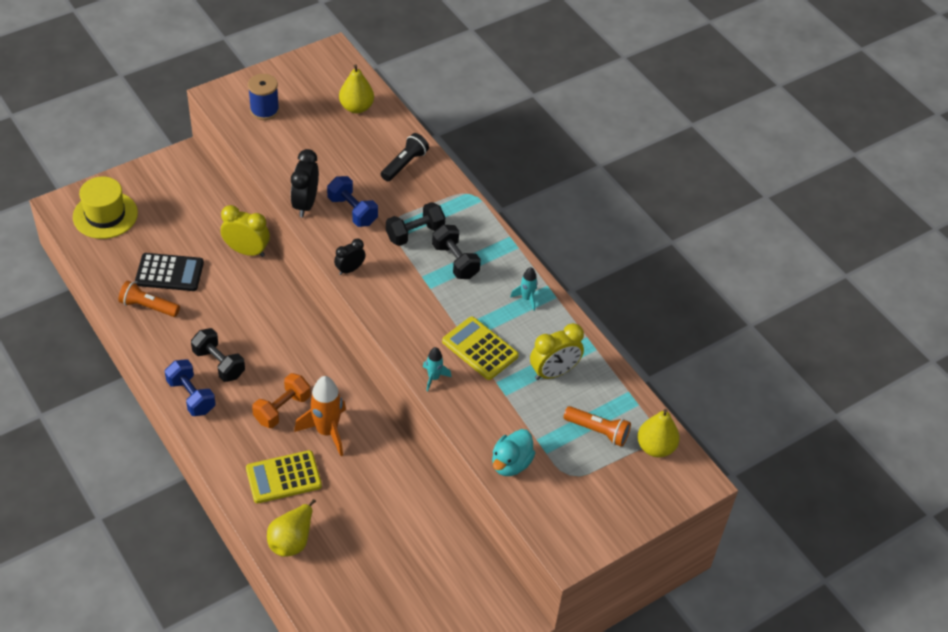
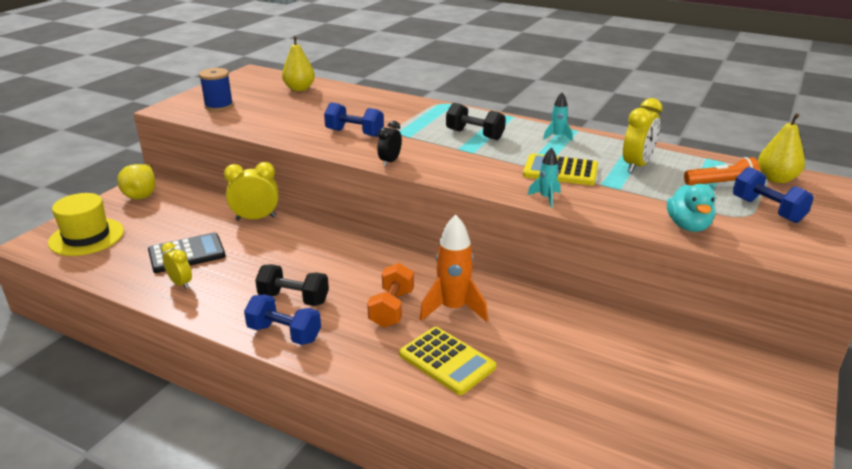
camera: 25 degrees left, 20 degrees down
orange flashlight [118,281,180,317] -> yellow clock [161,242,192,289]
yellow calculator [246,450,322,503] -> yellow calculator turned 90 degrees counterclockwise [399,327,496,395]
yellow pear [267,499,316,557] -> yellow pear moved to [117,164,155,199]
black clock [291,149,319,217] -> none
black flashlight [381,133,429,181] -> none
black dumbbell [386,202,445,246] -> none
none -> blue dumbbell [733,167,814,223]

